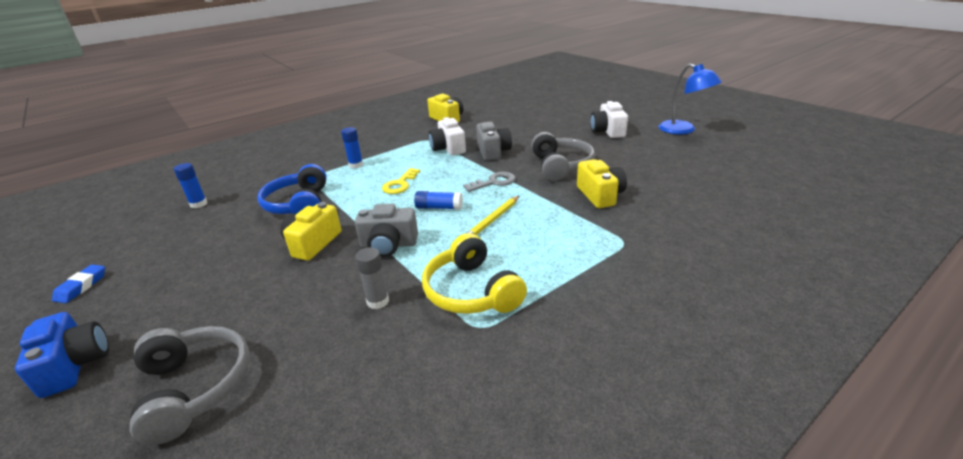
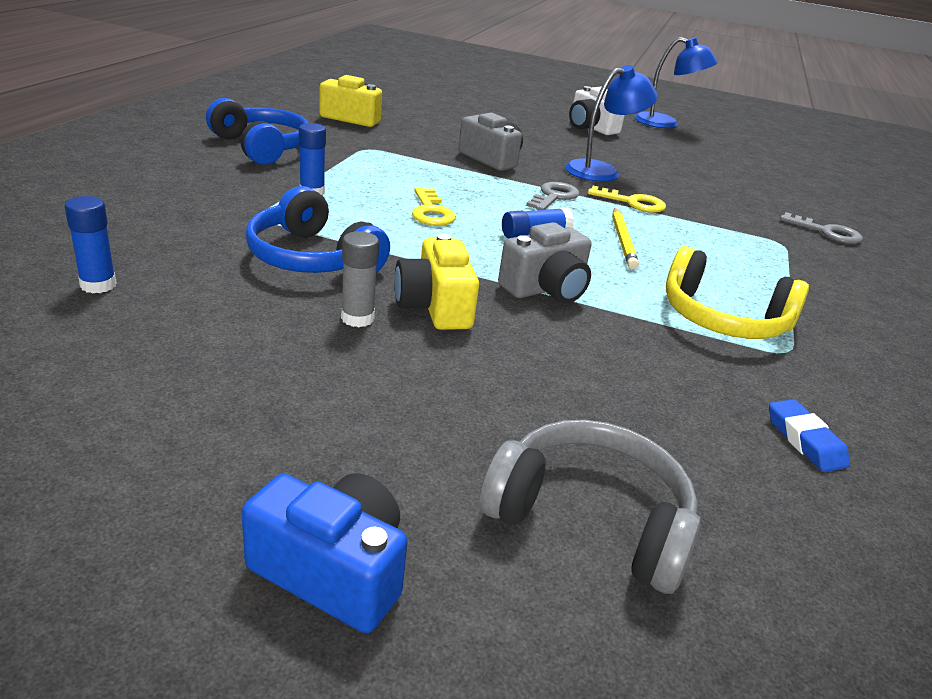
camera: 40 degrees left, 0 degrees up
blue eraser [52,264,105,303] -> blue eraser moved to [769,399,850,472]
grey glue stick [355,247,389,309] -> grey glue stick moved to [341,231,379,327]
white camera [429,117,466,155] -> none
grey headphones [531,132,595,181] -> blue lamp [565,65,658,182]
yellow camera [577,159,627,208] -> none
none -> blue headphones [206,98,308,165]
none -> yellow key [588,186,666,213]
none -> grey key [780,212,863,244]

